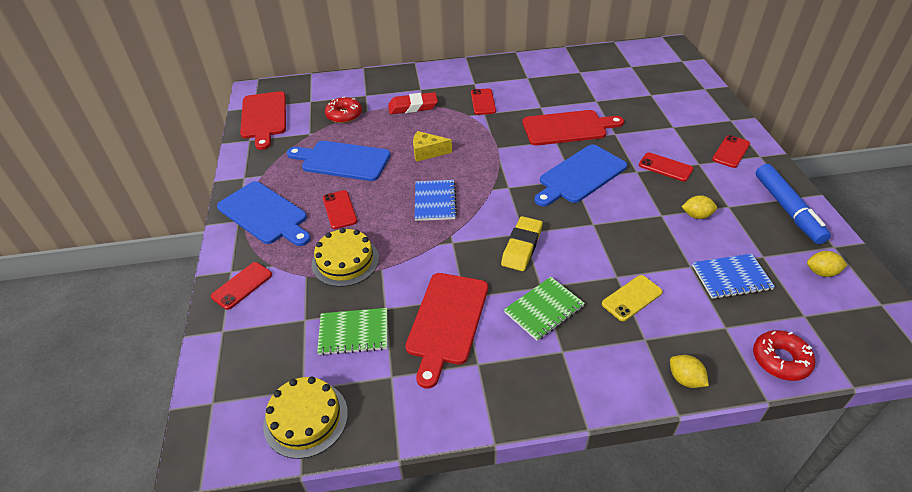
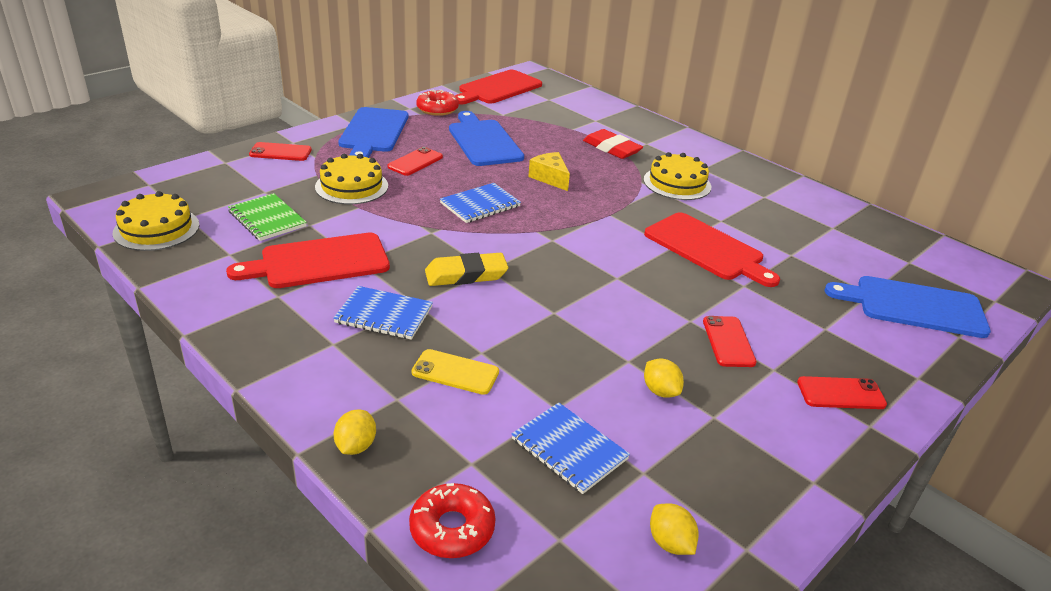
camera: 50 degrees right, 10 degrees down
red donut [325,97,362,123] -> red donut moved to [416,90,459,116]
red phone [471,89,496,115] -> yellow cake [643,152,712,200]
green notebook [504,277,585,341] -> blue notebook [333,286,433,340]
blue cutting board [534,145,627,207] -> blue cutting board moved to [824,276,991,338]
blue marker [756,164,831,244] -> none

